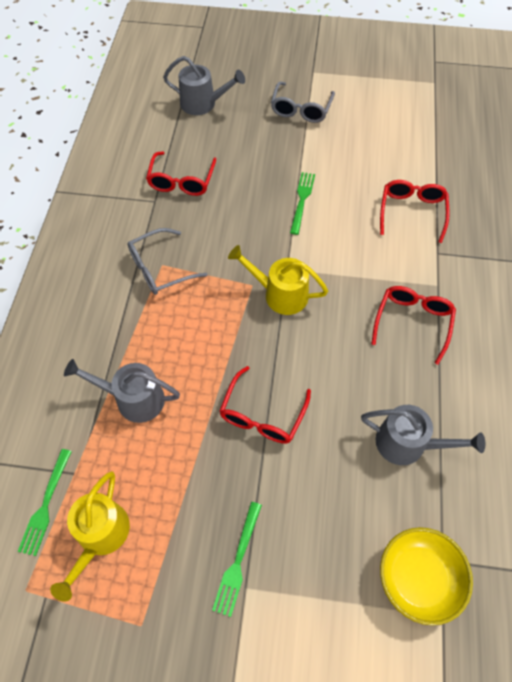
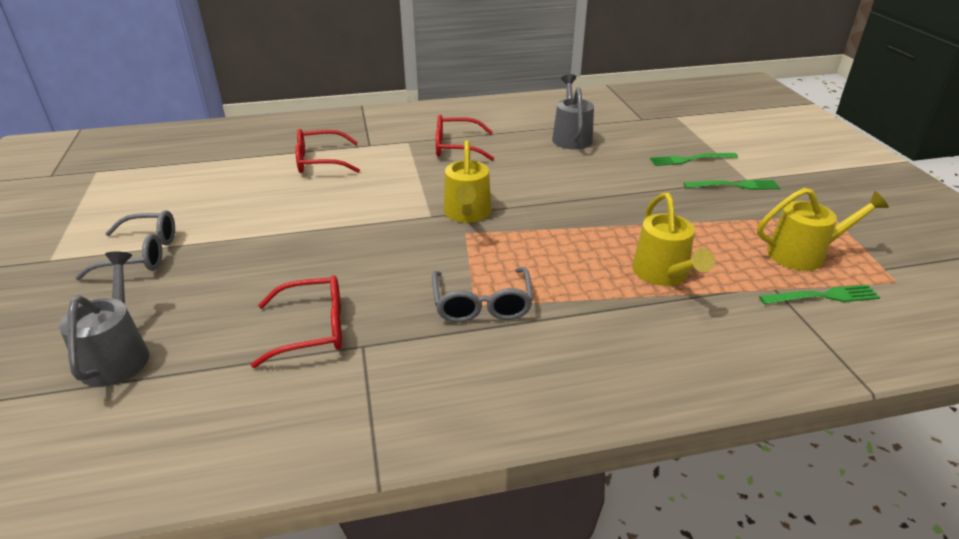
camera: 110 degrees left, 25 degrees down
grey watering can [64,359,180,423] -> yellow watering can [632,193,715,286]
grey glasses [128,228,208,295] -> grey glasses turned 45 degrees clockwise [432,267,533,323]
red glasses [219,366,311,444] -> none
green fork [290,172,315,235] -> green fork moved to [650,153,738,166]
yellow bowl [380,527,473,626] -> none

